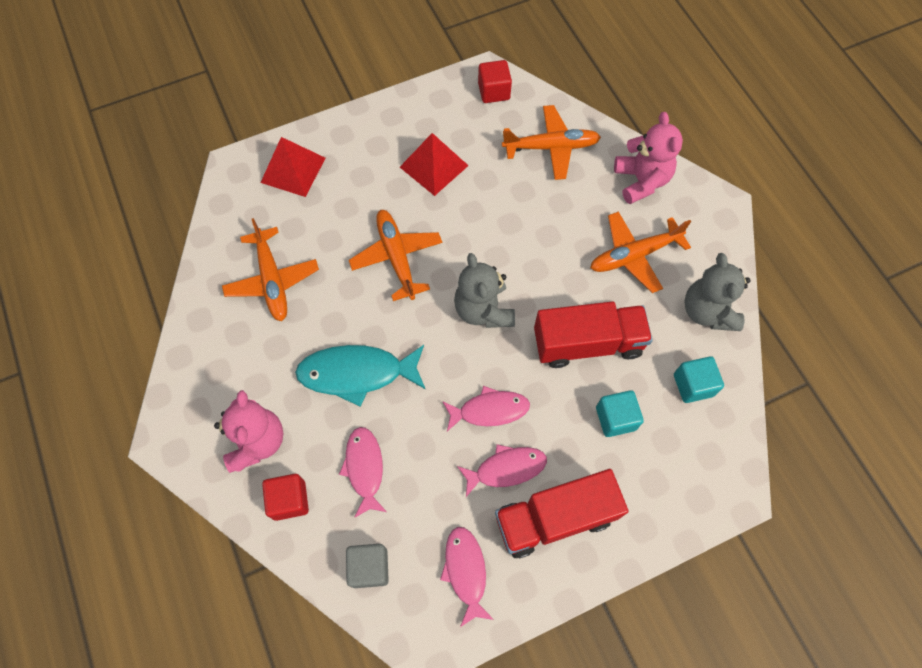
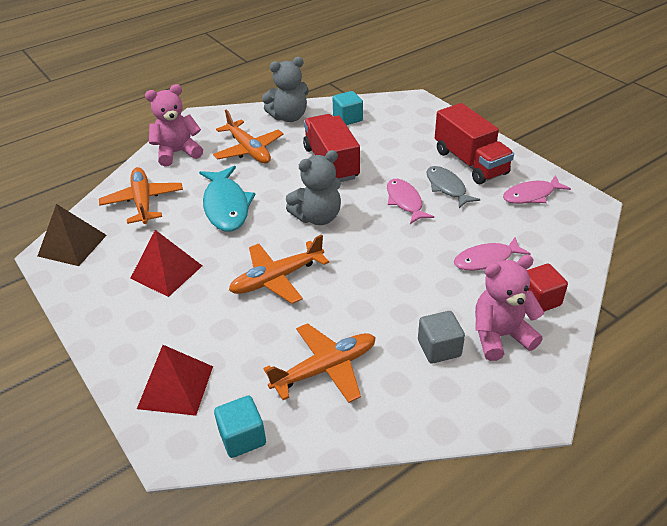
camera: 100 degrees left, 25 degrees down
turquoise fish [295,345,425,407] -> turquoise fish moved to [199,166,256,232]
grey cube [346,544,389,588] -> grey cube moved to [418,311,465,364]
pink fish [457,444,547,497] -> grey fish [426,166,480,208]
red cube [478,60,512,103] -> brown pyramid [38,204,107,266]
turquoise cube [596,390,644,437] -> turquoise cube moved to [214,396,266,458]

